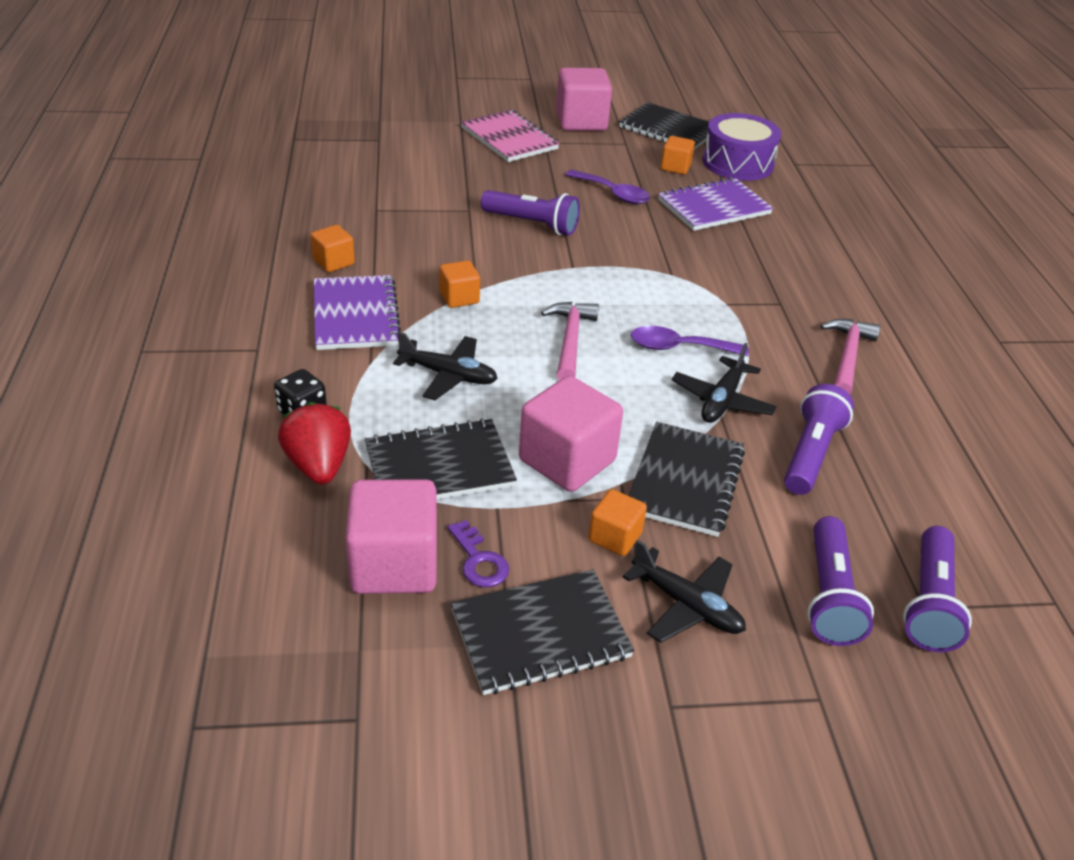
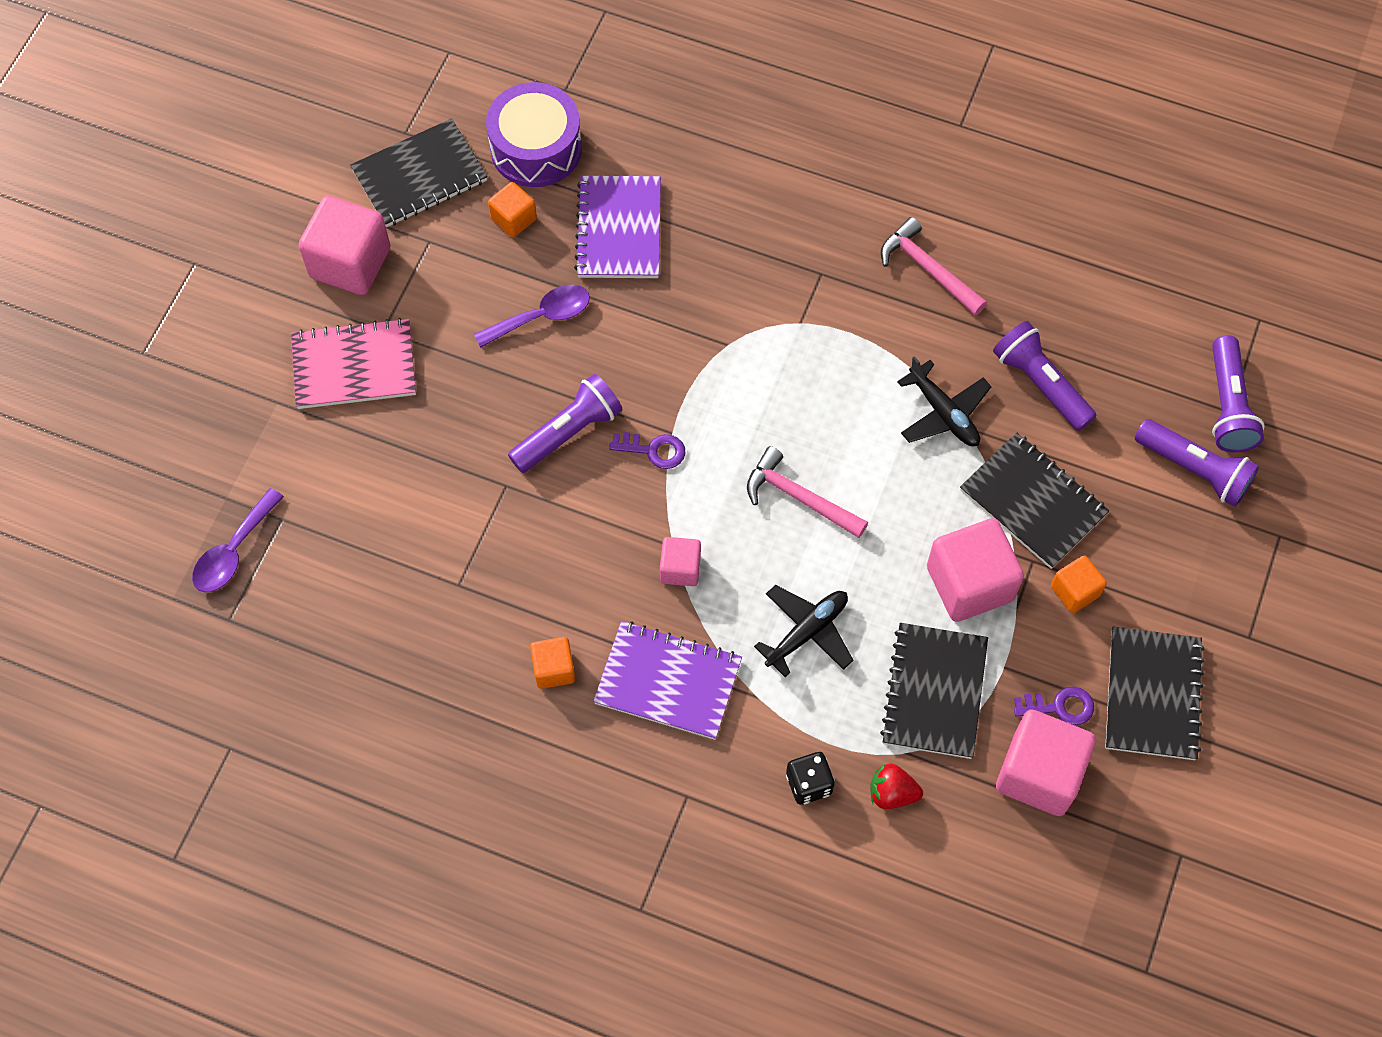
camera: 60 degrees left, 25 degrees up
red strawberry [278,402,351,485] -> red strawberry [870,763,923,809], size x0.66
orange cube [440,260,480,308] -> pink cube [660,537,701,586]
black plane [623,540,746,643] -> none
purple spoon [630,326,749,356] -> purple spoon moved to [192,488,284,592]
purple flashlight [903,526,972,652] -> purple flashlight turned 45 degrees clockwise [1212,335,1265,452]
none -> purple key [609,432,685,469]

